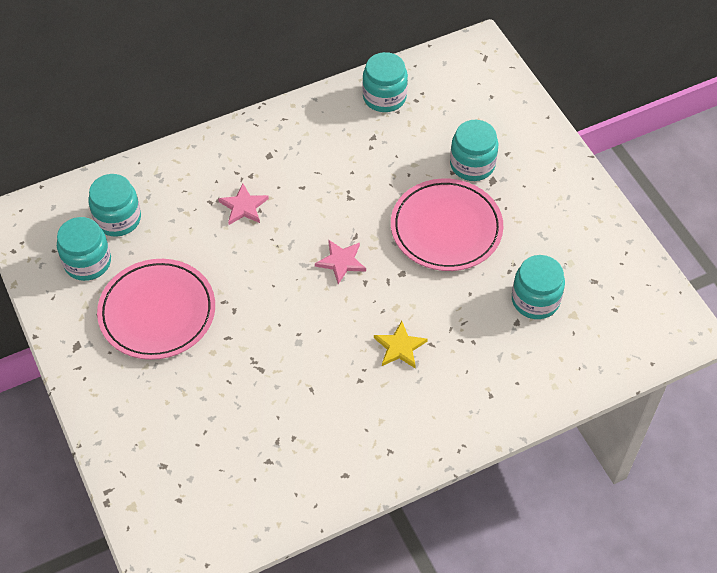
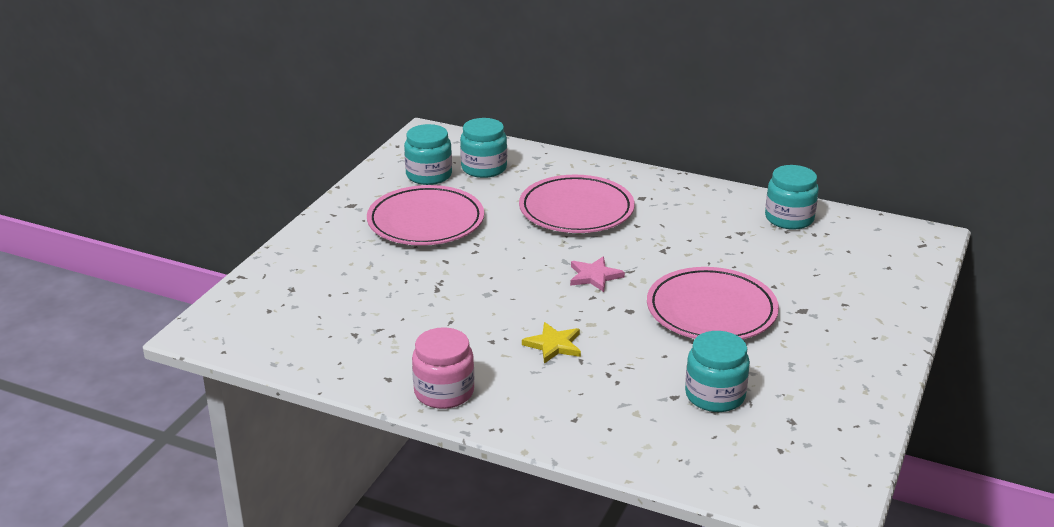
camera: 50 degrees right, 25 degrees down
pink star [218,183,269,225] -> pink plate [519,175,635,233]
turquoise jar [450,120,498,181] -> none
none -> pink jar [412,327,474,409]

